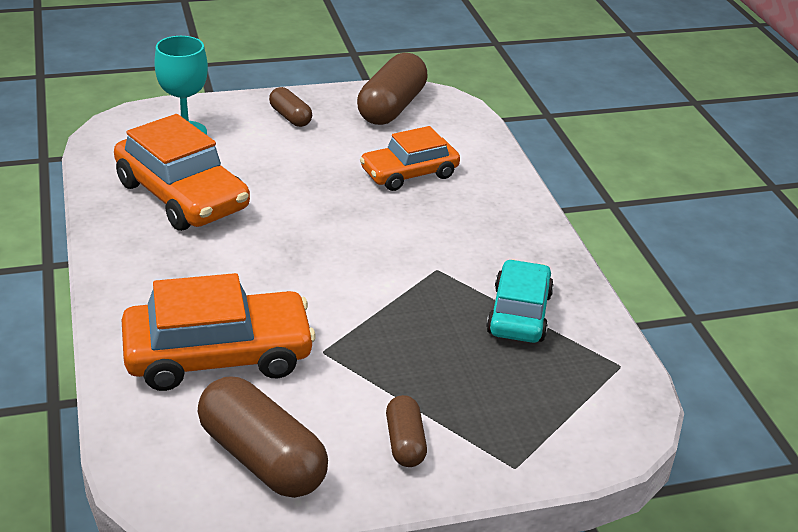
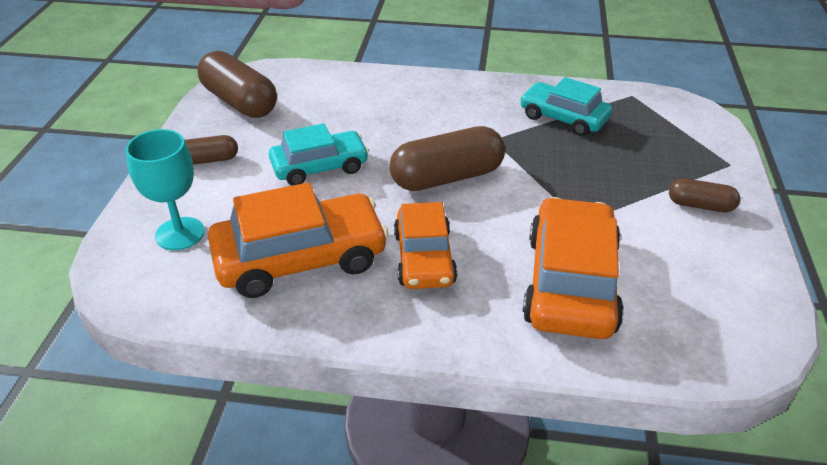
camera: 65 degrees left, 5 degrees up
brown capsule [197,376,328,498] -> brown capsule moved to [389,126,505,191]
orange car [360,126,460,191] -> orange car moved to [394,202,457,289]
none -> turquoise car [269,123,369,186]

